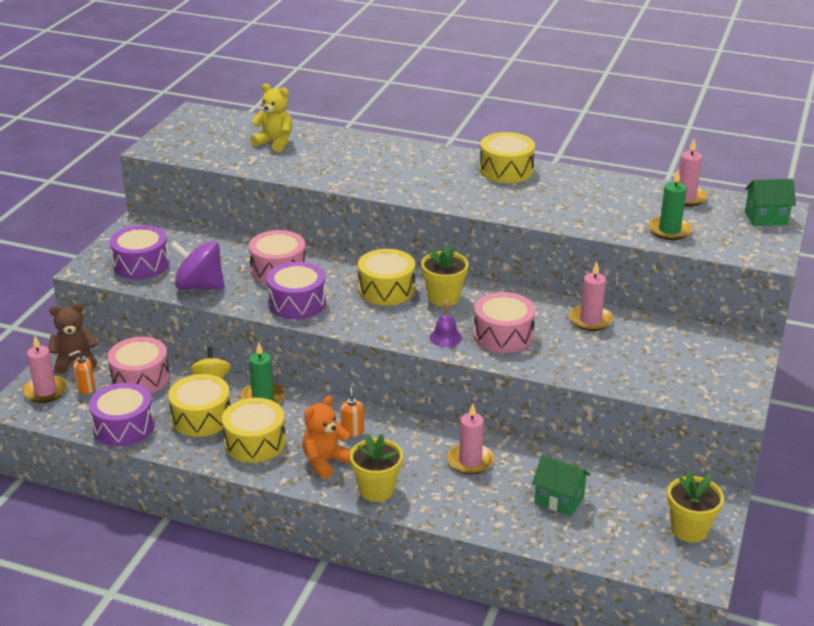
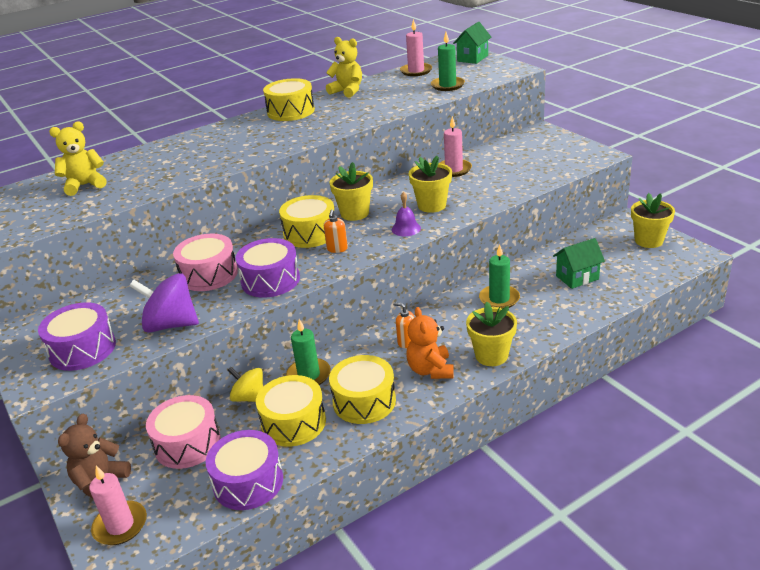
camera: 50 degrees left, 0 degrees up
orange soap dispenser [69,350,95,394] -> orange soap dispenser moved to [324,210,348,253]
purple spinning top [170,241,225,290] -> purple spinning top turned 45 degrees clockwise [129,273,199,333]
pink candle [447,404,494,474] -> green candle [479,244,520,309]
pink drum [474,292,535,353] -> yellow flower pot [409,156,452,213]
none -> yellow teddy bear [326,37,362,98]

